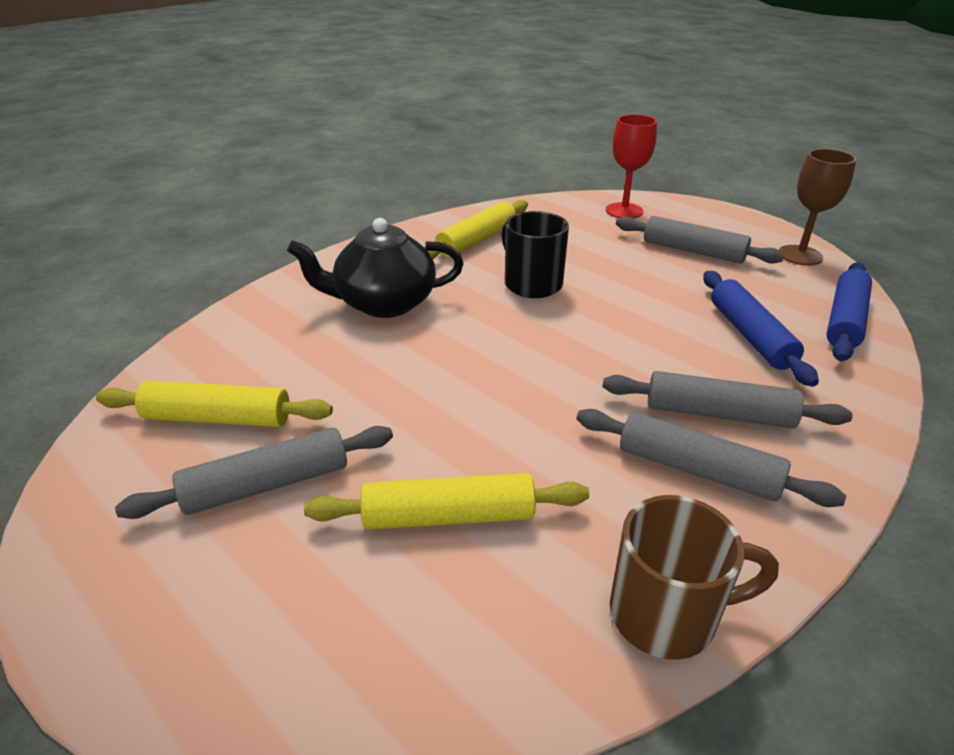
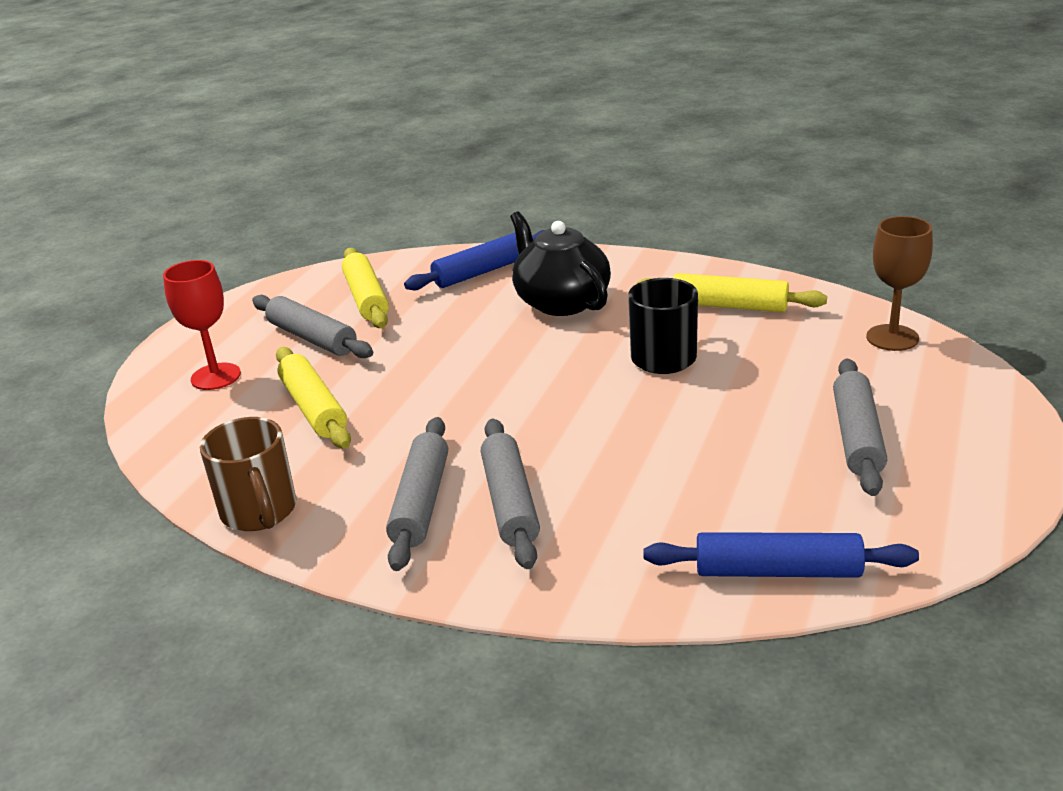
camera: 70 degrees right, 5 degrees down
red goblet [606,114,657,219] -> red goblet moved to [163,260,241,390]
blue rolling pin [703,271,819,387] -> blue rolling pin moved to [404,230,544,290]
brown goblet [779,149,856,266] -> brown goblet moved to [866,216,933,351]

